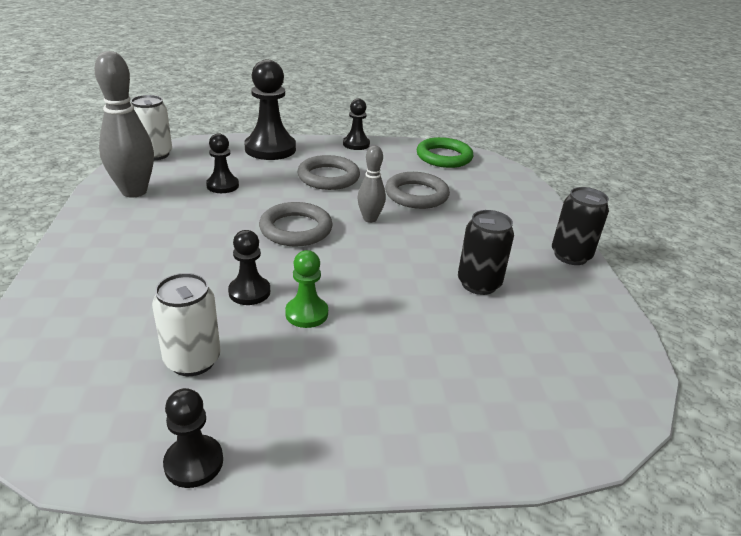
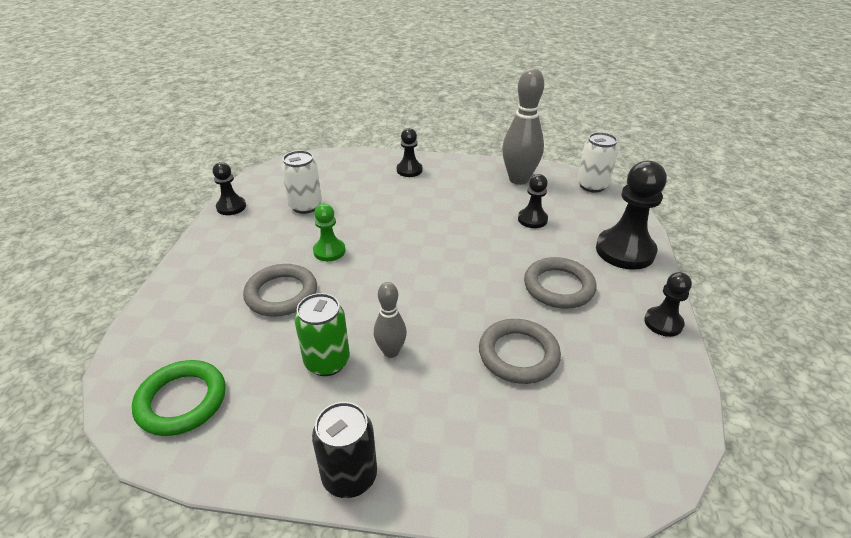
camera: 105 degrees right, 5 degrees up
black pawn [228,230,270,305] -> black pawn moved to [397,128,422,177]
grey ring [259,202,333,247] -> grey ring moved to [243,264,317,317]
grey bowling pin [358,146,386,223] -> grey bowling pin moved to [374,282,407,358]
green ring [417,137,473,168] -> green ring moved to [132,360,226,436]
black can [458,210,514,295] -> green can [295,293,350,376]

